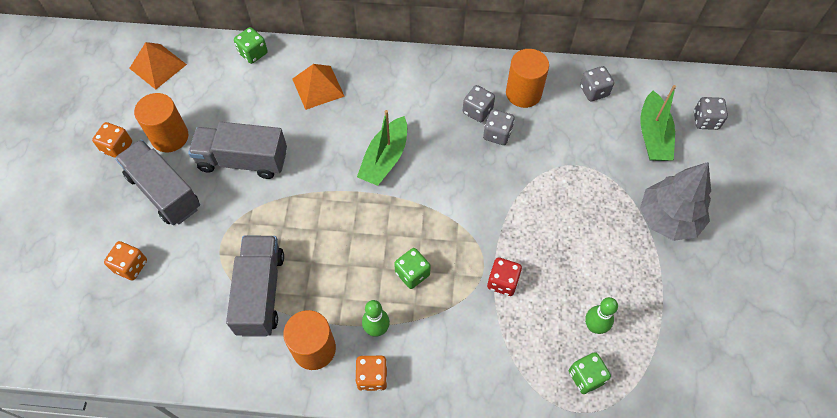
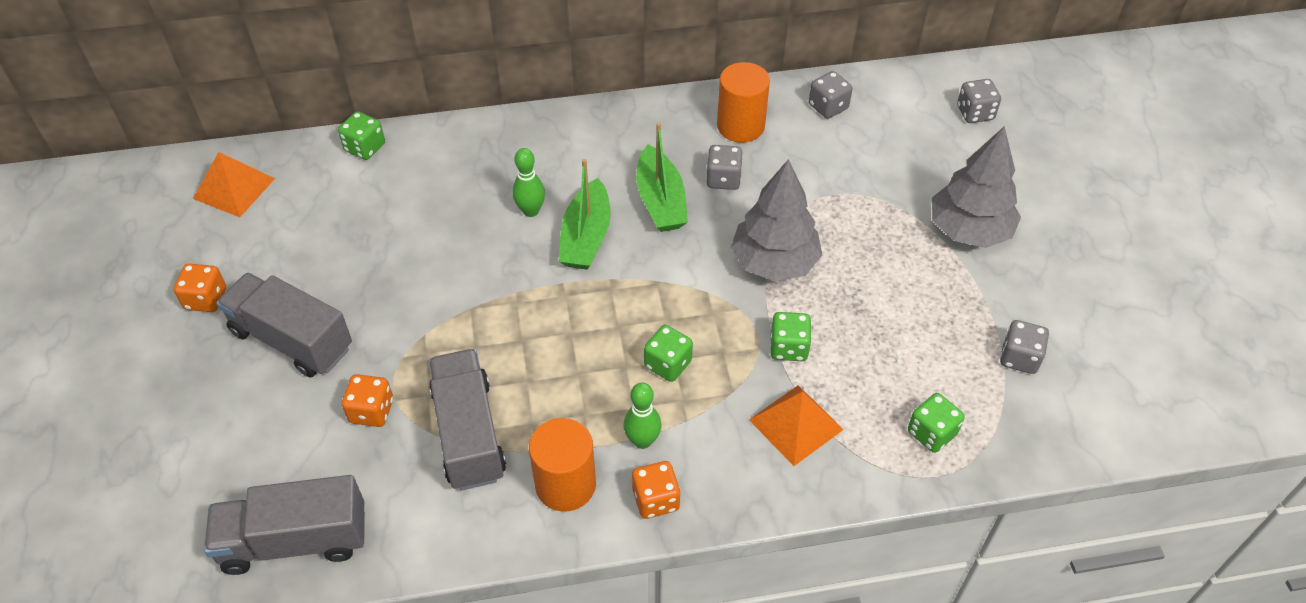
camera: 15 degrees left, 10 degrees down
orange dice [104,241,147,280] -> orange dice moved to [342,374,393,427]
orange cylinder [134,93,188,152] -> none
grey truck [188,122,287,179] -> grey truck moved to [204,475,365,575]
orange pyramid [292,64,345,110] -> orange pyramid moved to [749,385,844,466]
grey dice [463,85,495,122] -> grey dice moved to [1000,320,1049,374]
red dice [487,258,522,296] -> green dice [771,312,812,361]
green bowling pin [585,297,618,334] -> green bowling pin moved to [512,148,545,217]
green boat [640,85,676,161] -> green boat moved to [636,123,688,232]
none -> grey tree [731,159,822,282]

